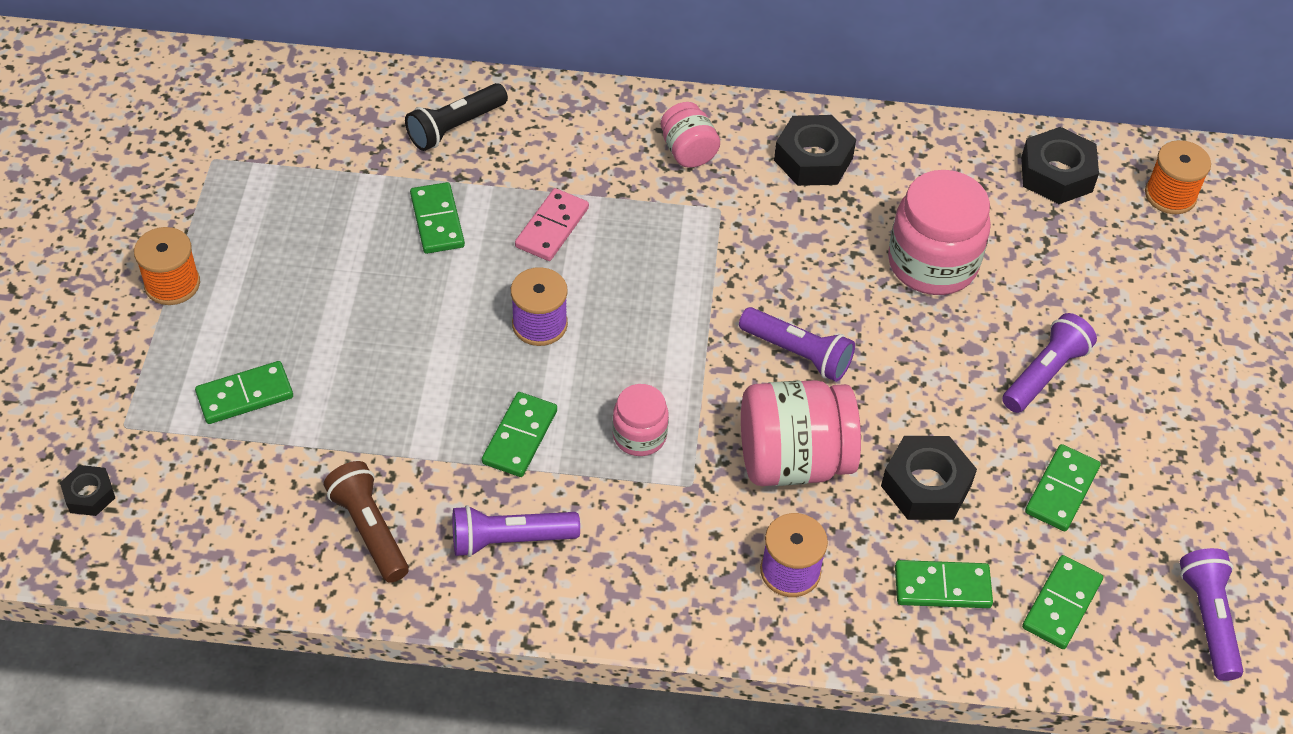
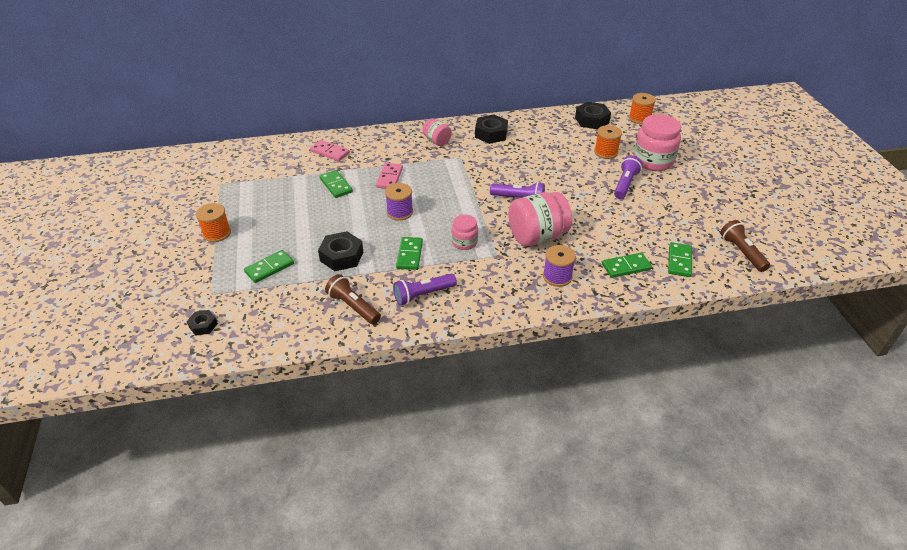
camera: 15 degrees left, 10 degrees down
black flashlight [405,83,508,151] -> pink domino [310,140,350,161]
black nut [881,436,977,520] -> black nut moved to [318,231,363,271]
pink jar [888,170,991,295] -> pink jar moved to [633,114,681,171]
green domino [1025,444,1101,531] -> none
purple flashlight [1180,548,1243,681] -> brown flashlight [720,220,770,272]
none -> orange spool [594,125,622,159]

